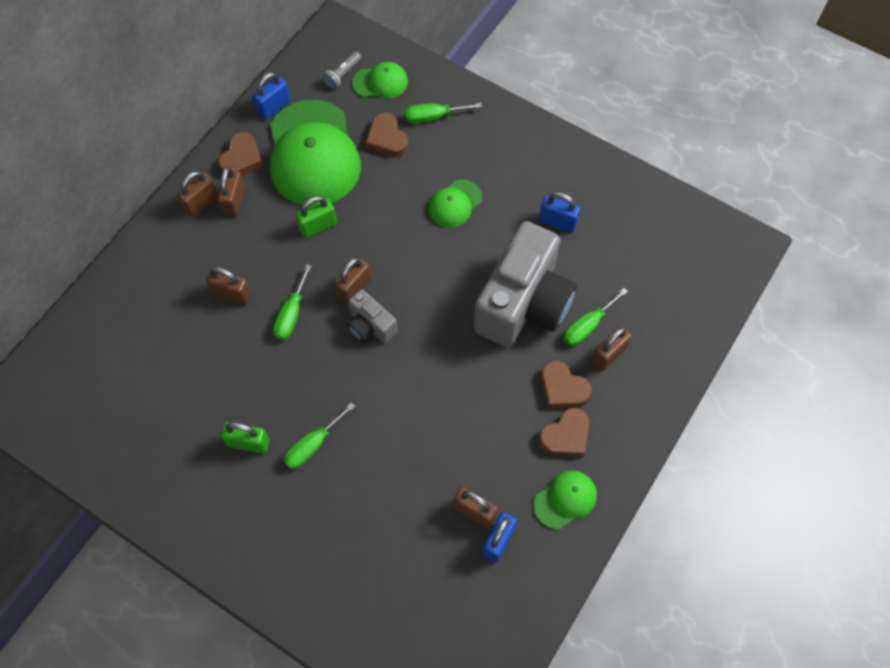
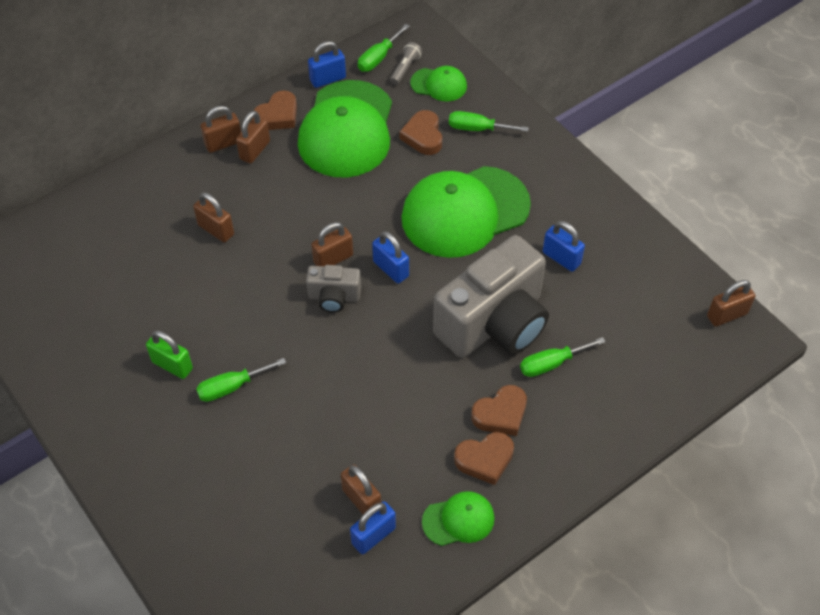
camera: 20 degrees right, 10 degrees down
green screwdriver [273,264,312,340] -> green screwdriver moved to [358,24,410,72]
green padlock [295,196,337,238] -> none
grey flashlight [323,52,361,89] -> grey flashlight turned 150 degrees clockwise [390,42,422,85]
grey camera [347,289,397,343] -> grey camera turned 60 degrees counterclockwise [306,265,361,313]
green cap [429,179,482,228] -> green cap [401,166,531,258], size x2.16
brown heart [541,360,592,408] -> brown heart turned 90 degrees counterclockwise [471,385,527,436]
brown padlock [591,326,632,371] -> brown padlock moved to [707,280,756,327]
none -> blue padlock [372,231,409,283]

